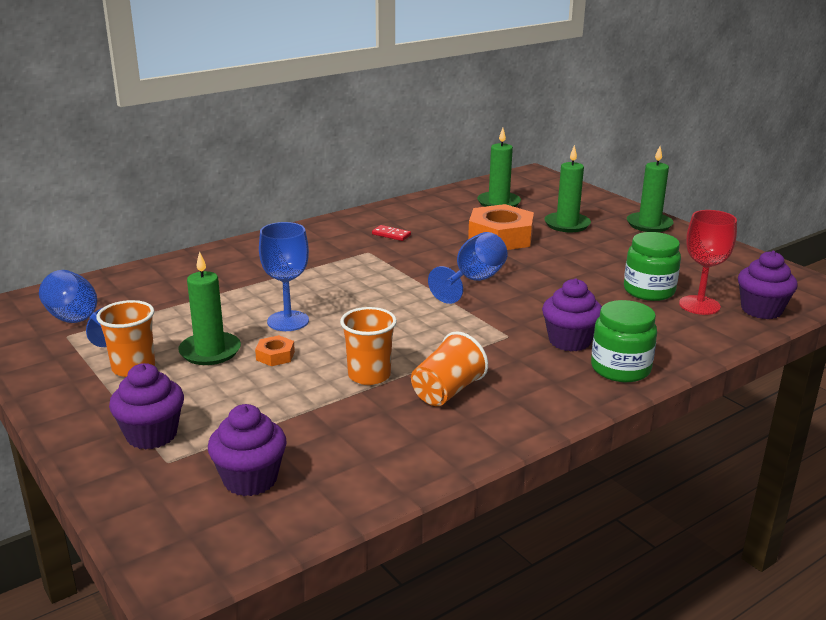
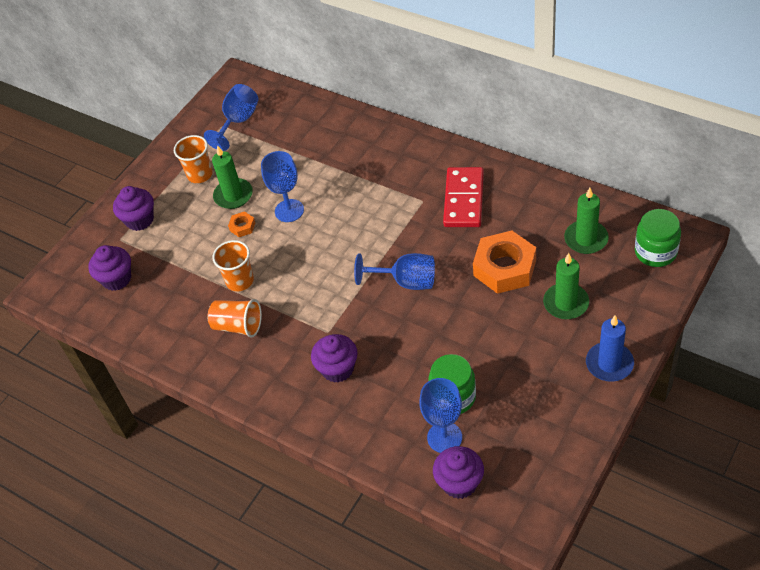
camera: 75 degrees right, 25 degrees up
red domino [372,225,411,241] -> red domino [443,167,484,227], size x2.35
green jar [591,300,657,382] -> green jar moved to [635,209,681,267]
green candle [627,146,674,232] -> blue candle [586,315,634,382]
red goblet [679,210,737,315] -> blue goblet [419,378,462,453]

